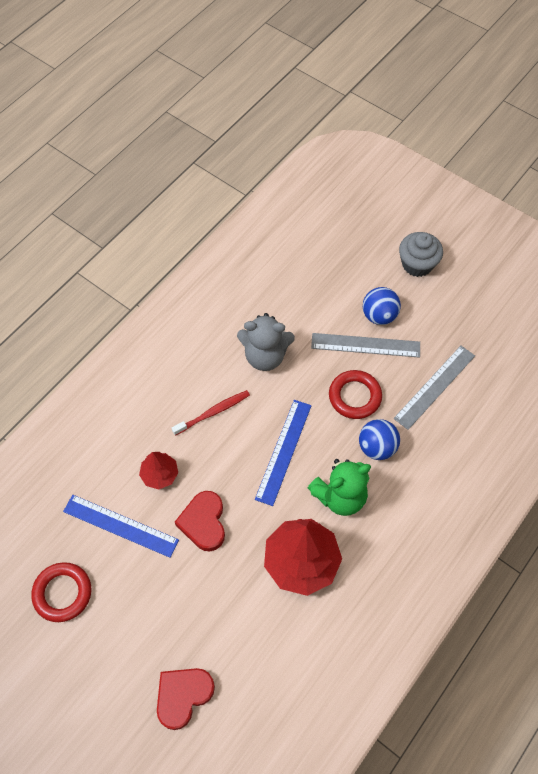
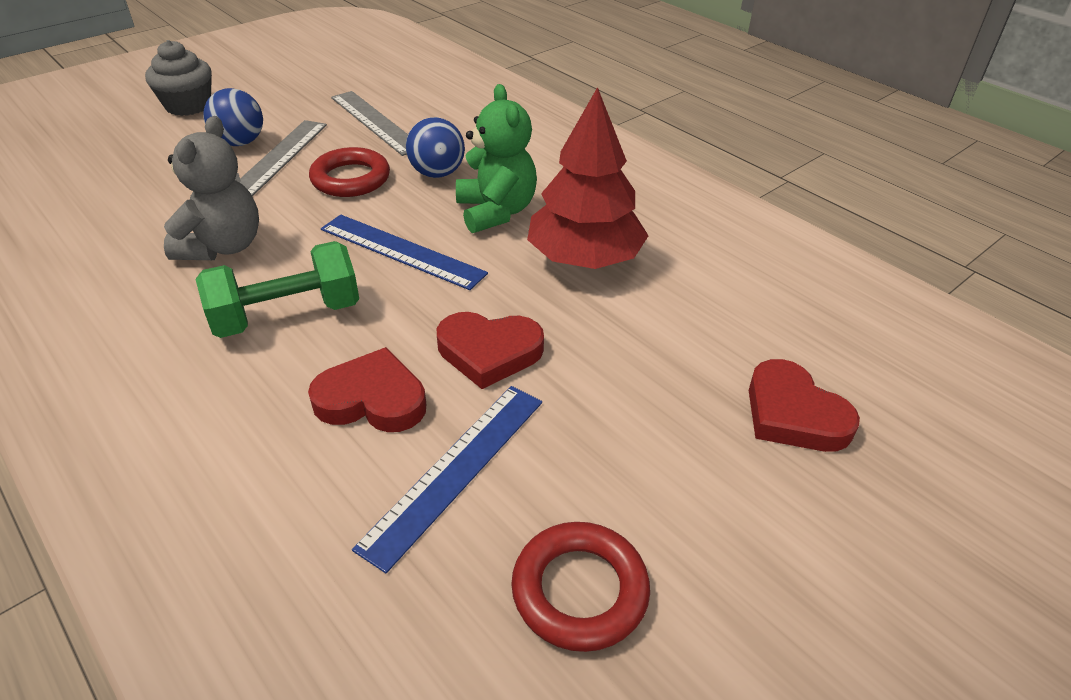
camera: 80 degrees left, 20 degrees down
red tree [139,452,178,489] -> red heart [308,347,426,432]
red toothbrush [172,390,250,436] -> green dumbbell [196,241,359,338]

